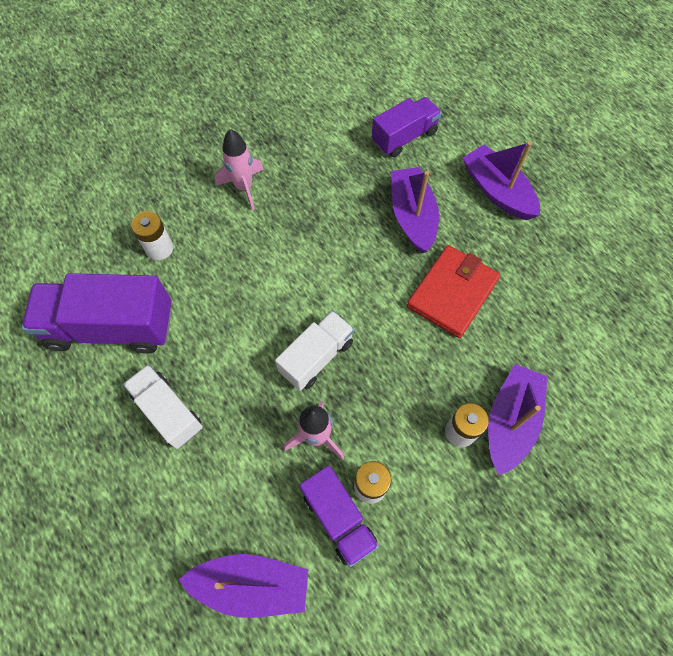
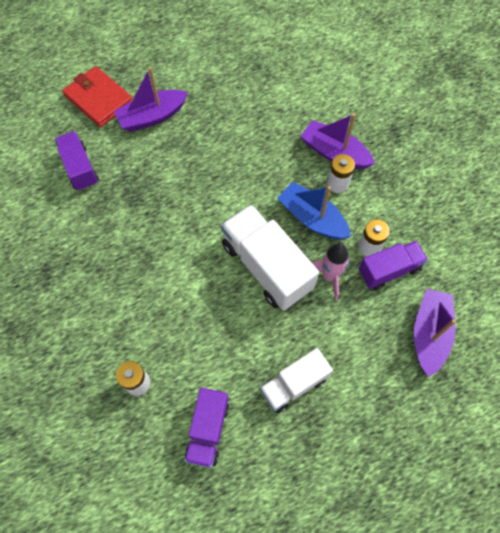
camera: 80 degrees left, 0 degrees up
purple truck [22,273,172,354] -> purple truck [185,388,229,468], size x0.61
pink rocket [215,129,264,210] -> none
white truck [275,311,354,391] -> white truck [221,204,319,311], size x1.63
purple boat [391,167,439,253] -> none
red wallet [407,245,500,338] -> red wallet moved to [62,66,133,127]
none -> blue boat [278,182,351,240]

